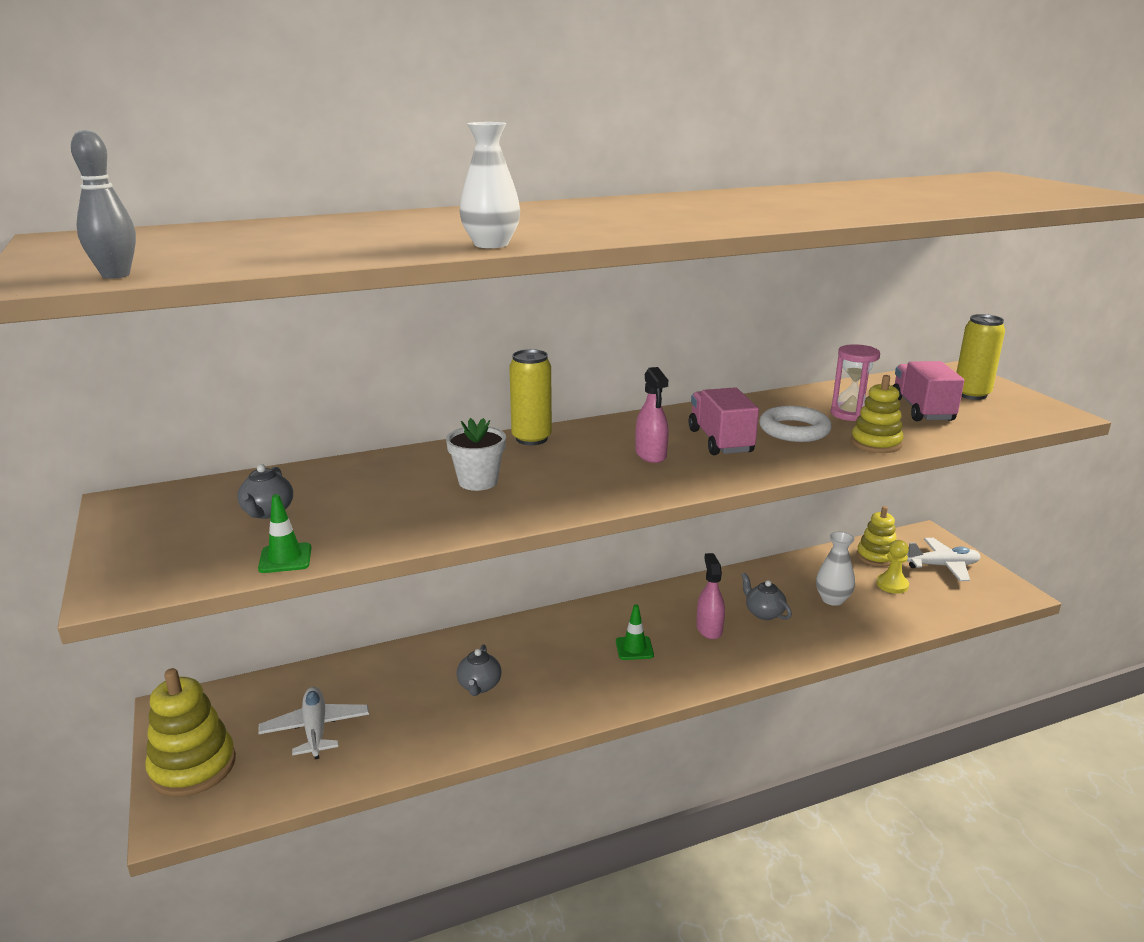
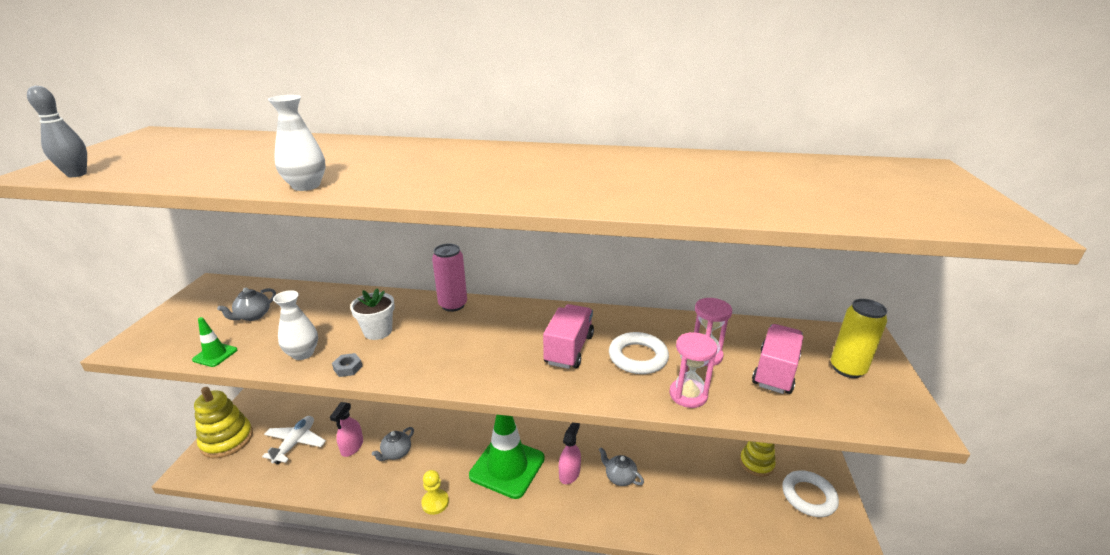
camera: 30 degrees right, 5 degrees up
yellow can [509,349,552,445] -> pink can [432,244,467,312]
green traffic cone [616,604,654,660] -> green traffic cone [469,415,545,499], size x2.36
pink spray bottle [635,367,669,463] -> pink spray bottle moved to [330,402,363,457]
grey teapot [741,573,792,620] -> grey teapot turned 45 degrees counterclockwise [599,447,644,486]
white vase [816,531,855,606] -> white vase moved to [273,290,318,360]
yellow stacking toy [851,375,904,453] -> pink hourglass [669,332,717,408]
yellow pawn [876,540,909,594] -> yellow pawn moved to [421,470,449,515]
white plane [907,538,981,581] -> white ring [783,470,839,517]
none -> grey nut [332,353,363,377]

